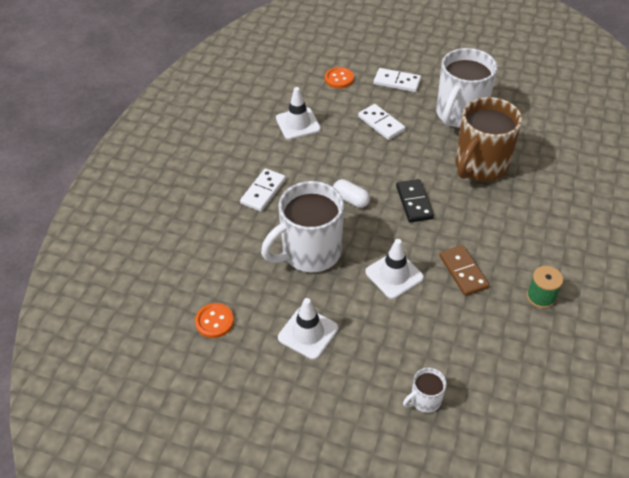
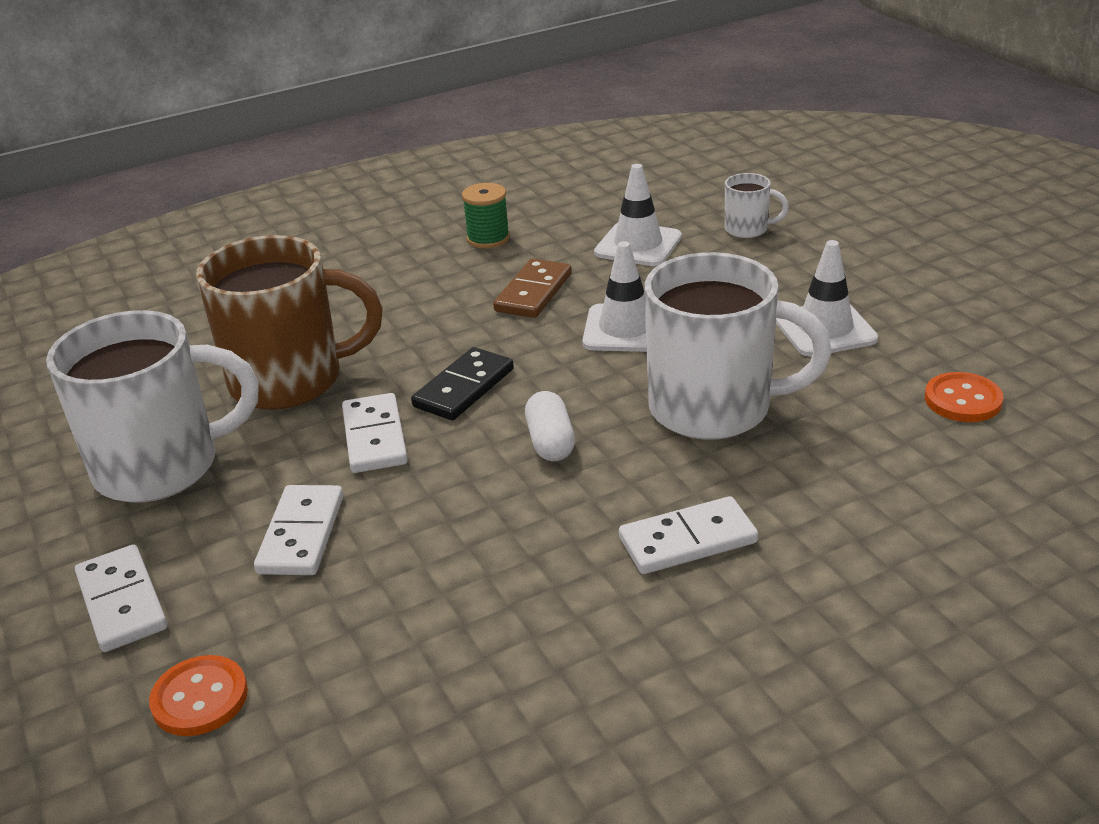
camera: 135 degrees left, 15 degrees down
white traffic cone [276,87,321,140] -> white traffic cone moved to [594,164,682,266]
none -> white domino [342,393,408,473]

